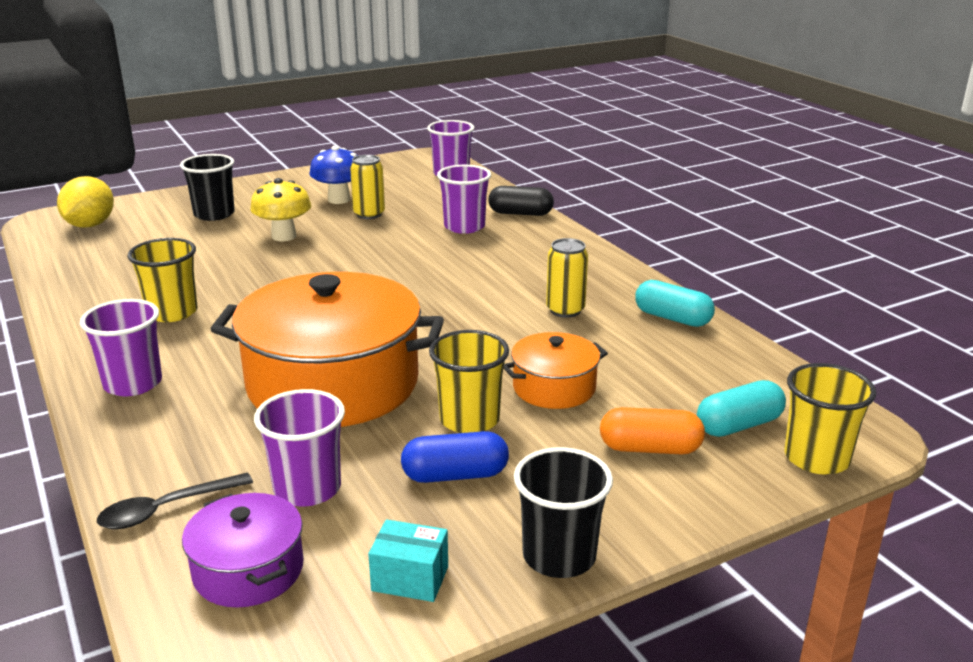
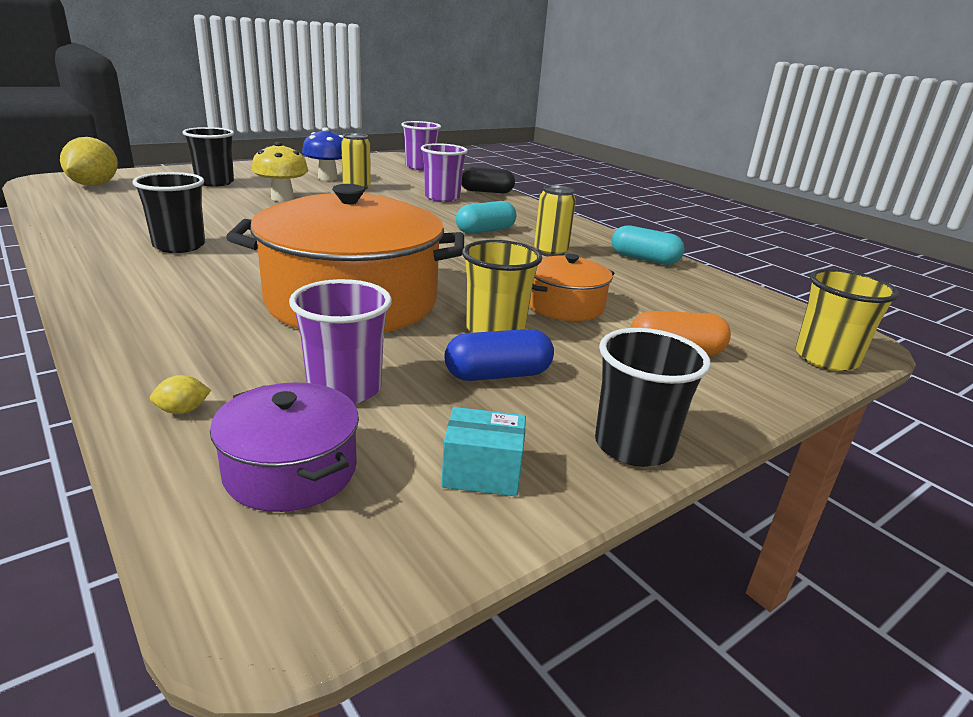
camera: 10 degrees left, 0 degrees up
purple cup [80,299,162,396] -> none
black spoon [97,473,253,529] -> yellow lemon [150,375,211,414]
yellow cup [127,238,197,322] -> black cup [132,172,205,253]
turquoise capsule [697,380,786,437] -> turquoise capsule moved to [456,201,516,234]

